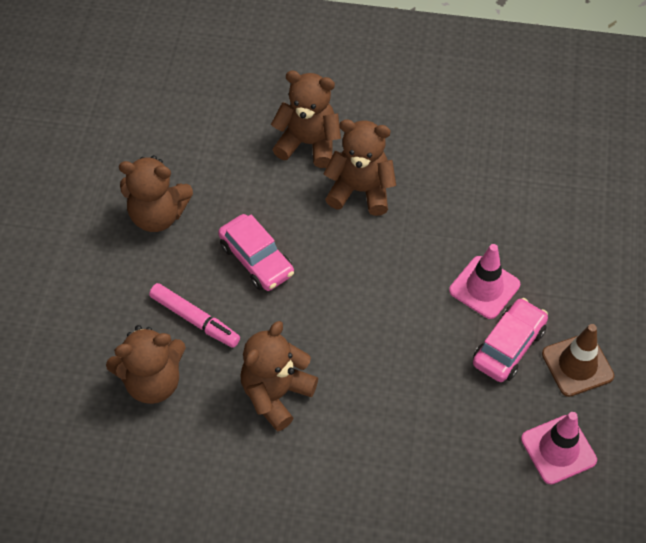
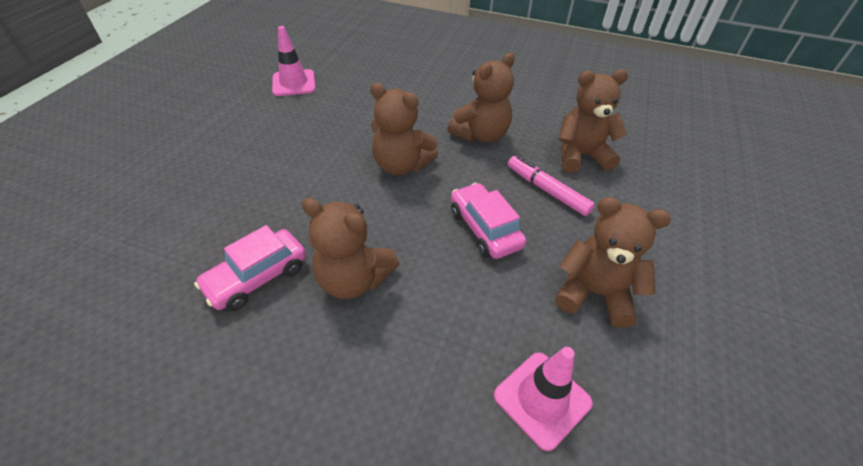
camera: 170 degrees left, 10 degrees down
brown teddy bear [271,71,341,168] -> brown teddy bear moved to [370,83,438,175]
pink traffic cone [449,244,520,319] -> pink traffic cone moved to [494,347,592,451]
pink car [473,298,548,382] -> pink car moved to [194,225,306,311]
brown traffic cone [542,324,614,397] -> none

